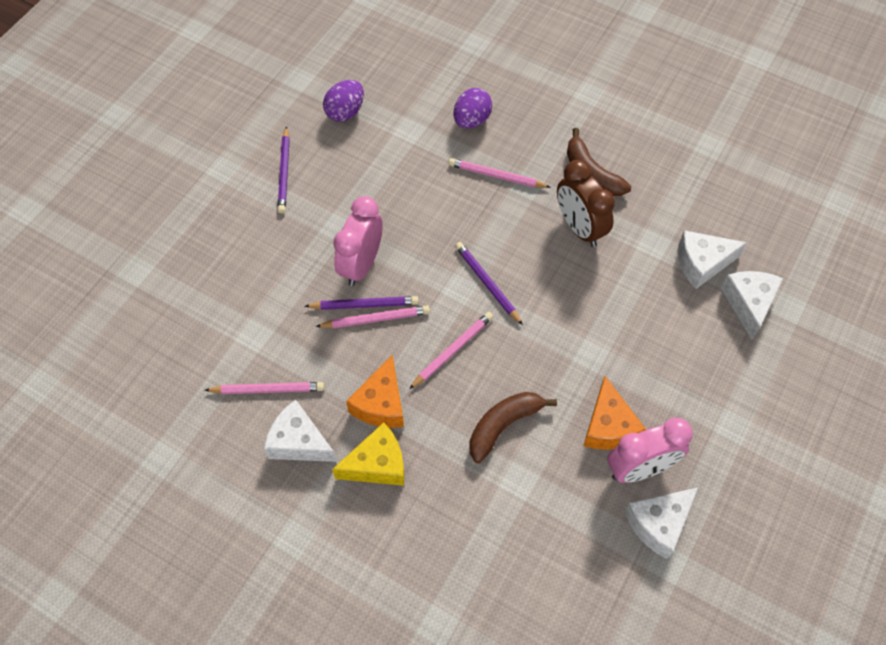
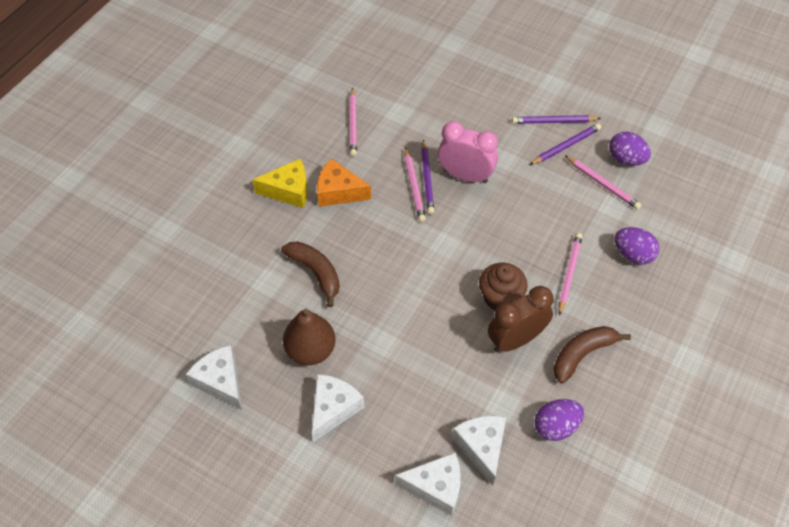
camera: 90 degrees right, 5 degrees down
white cheese [264,400,337,462] -> white cheese moved to [312,374,364,442]
yellow cheese [332,422,404,486] -> yellow cheese turned 75 degrees counterclockwise [252,159,308,208]
pink pencil [409,312,493,389] -> pink pencil moved to [565,155,641,210]
purple pencil [455,242,523,325] -> purple pencil moved to [529,123,601,165]
orange cheese [583,376,646,450] -> brown pear [283,309,336,365]
pink clock [608,418,693,483] -> none
none -> brown cupcake [479,263,528,311]
none -> purple egg [535,399,584,441]

